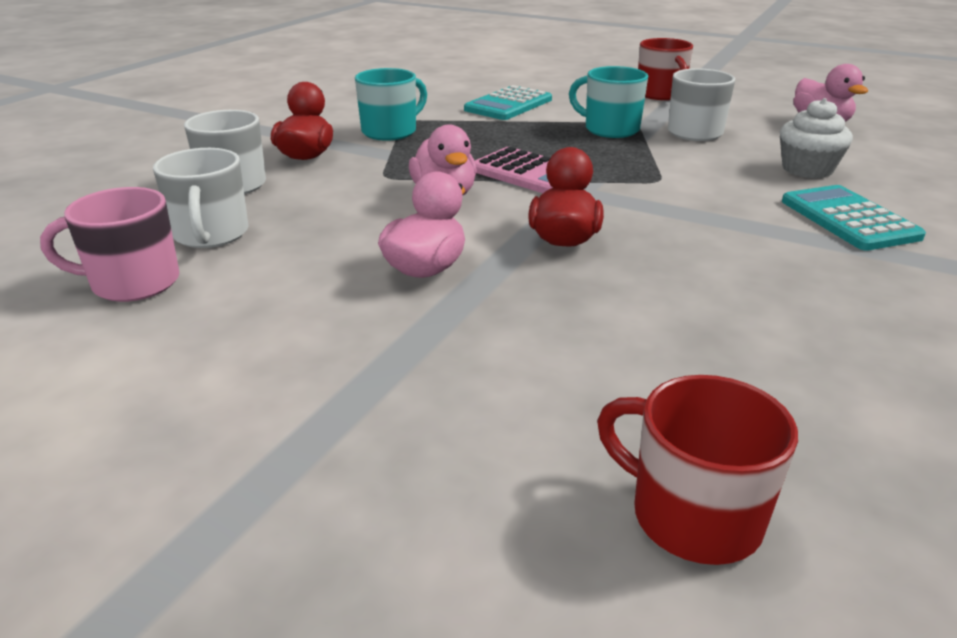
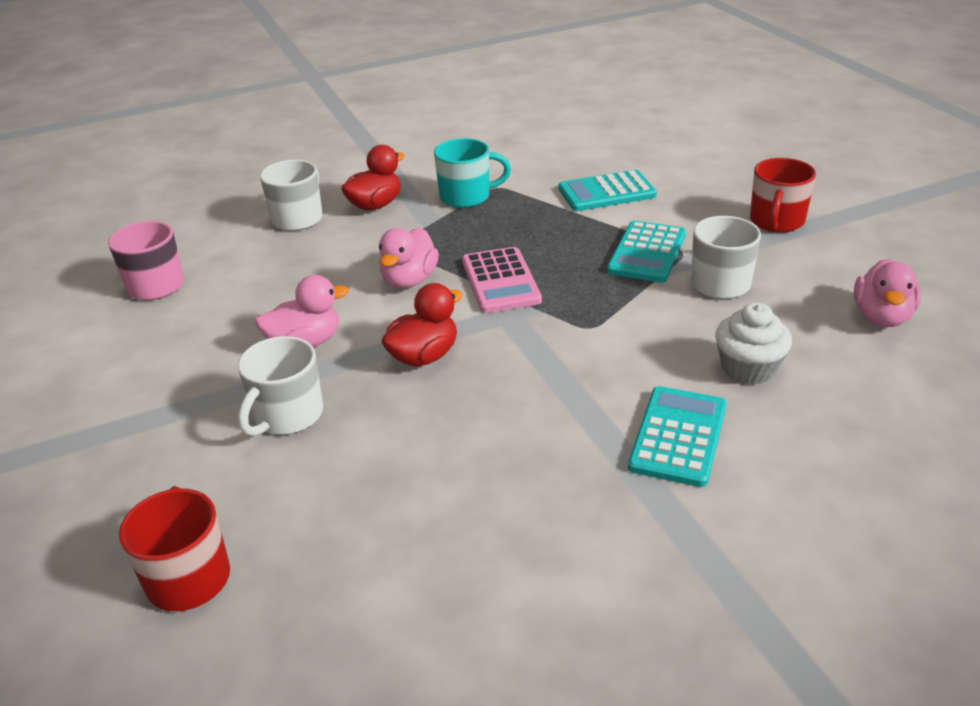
camera: 40 degrees right, 5 degrees up
white mug [153,148,248,248] -> white mug moved to [238,336,323,436]
turquoise mug [569,66,648,138] -> turquoise calculator [607,221,686,283]

